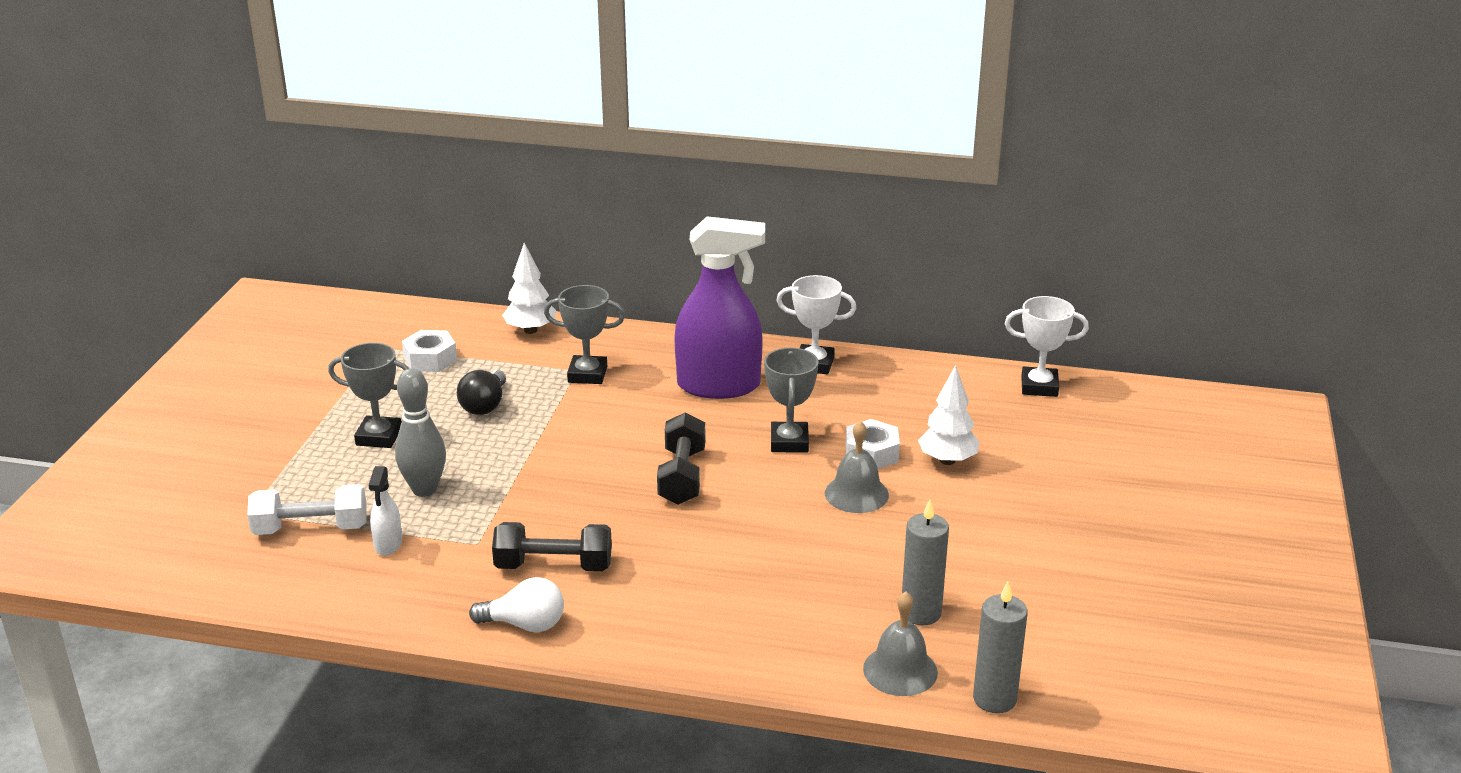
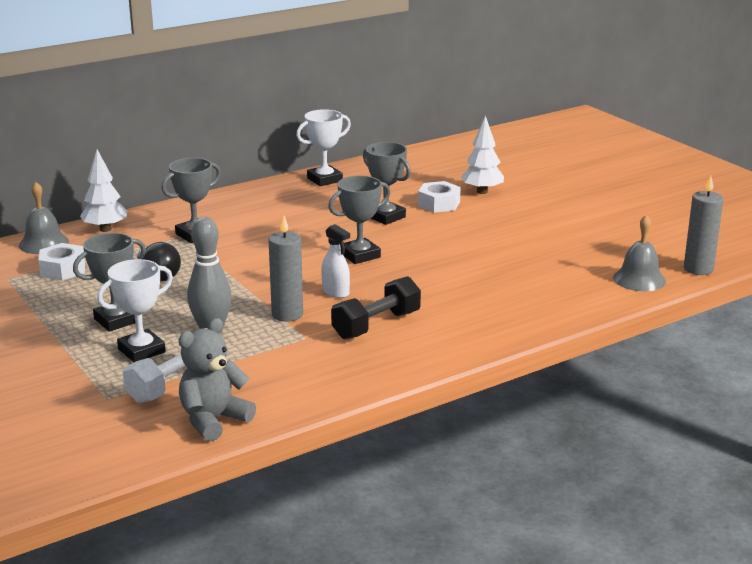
camera: 45 degrees left, 5 degrees down
white spray bottle [368,466,402,556] -> white spray bottle moved to [321,224,350,298]
white light bulb [469,577,564,632] -> none
black dumbbell [657,412,706,505] -> grey trophy [328,176,390,264]
purple spray bottle [674,216,765,399] -> none
grey bell [825,421,889,513] -> grey bell moved to [19,182,69,254]
grey candle [902,499,949,625] -> grey candle moved to [269,216,303,322]
white trophy [1005,296,1089,397] -> white trophy moved to [97,259,173,362]
none -> grey teddy bear [179,318,256,441]

